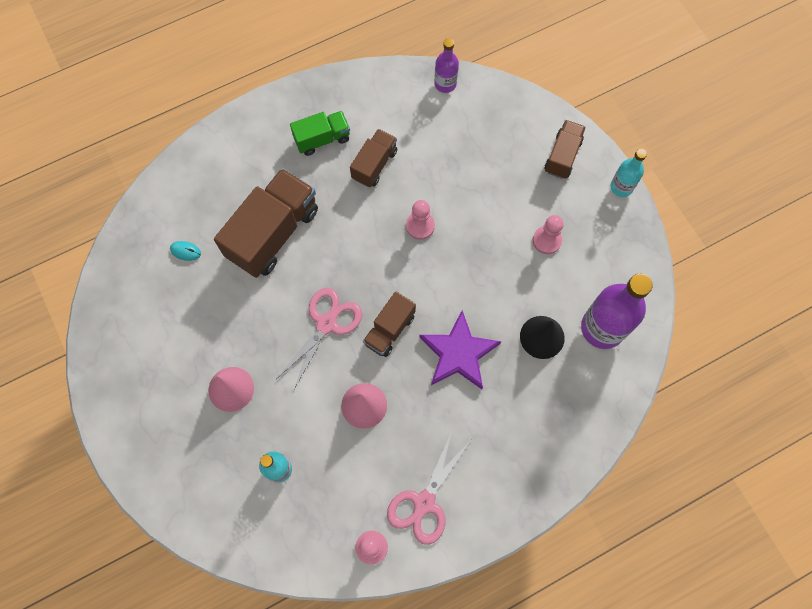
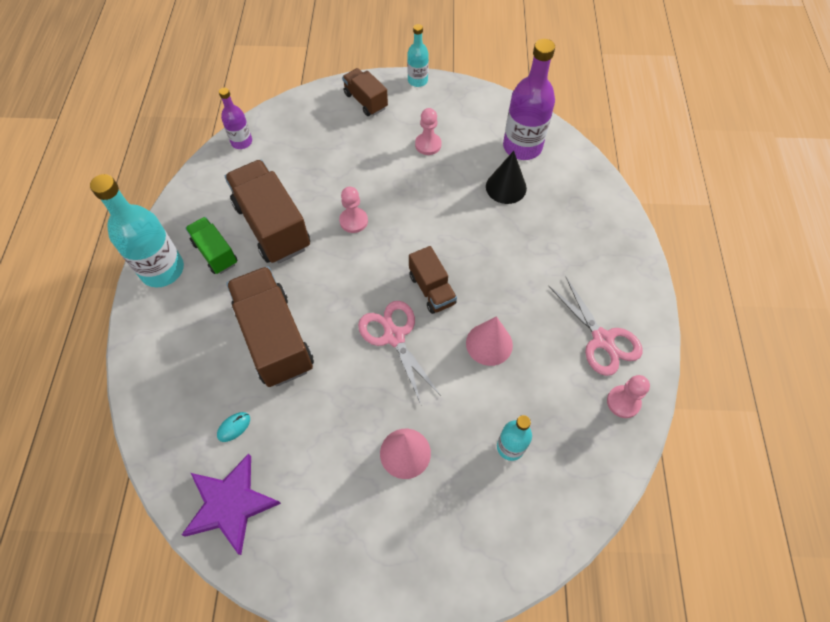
camera: 60 degrees left, 10 degrees down
green truck [290,111,350,156] -> green truck turned 45 degrees counterclockwise [185,217,237,274]
brown truck [350,129,397,187] -> brown truck [225,160,310,264], size x1.81
purple star [419,310,501,389] -> purple star moved to [182,454,281,555]
none -> turquoise bottle [90,174,184,287]

